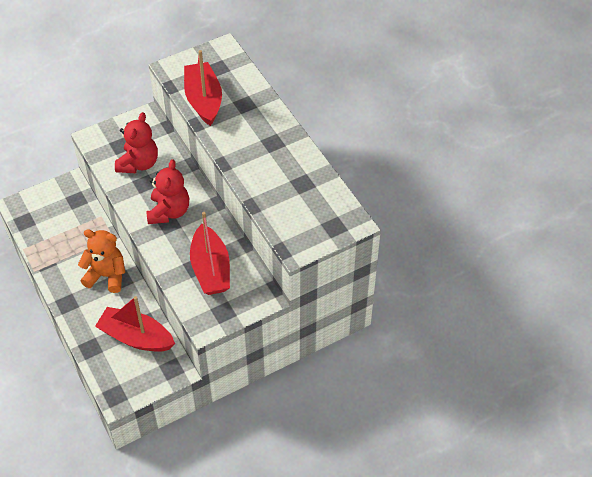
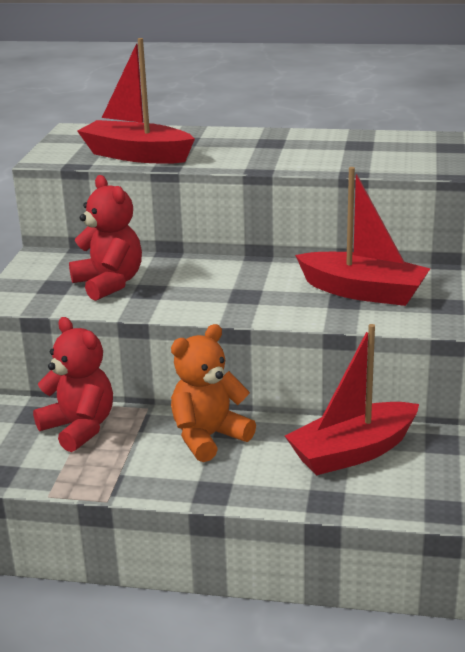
camera: 50 degrees left, 25 degrees down
red teddy bear [147,159,189,224] -> red teddy bear moved to [33,317,113,452]

